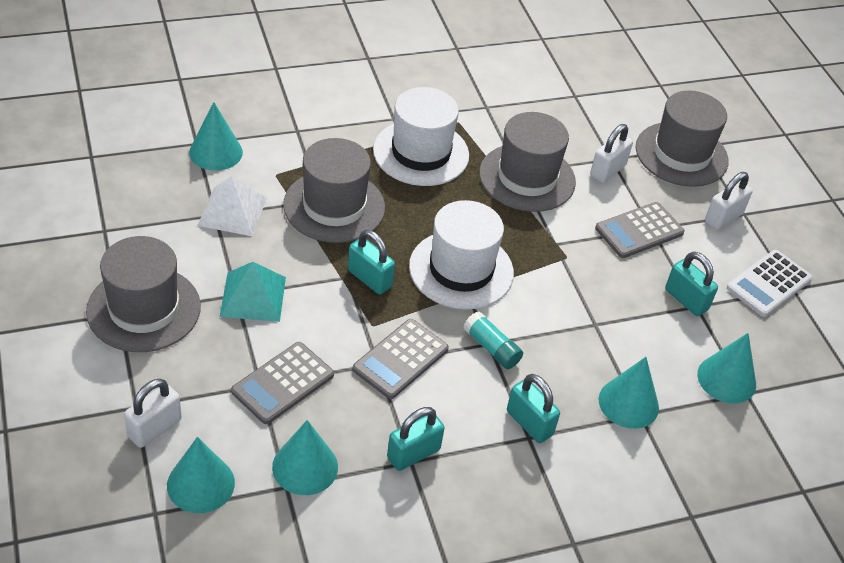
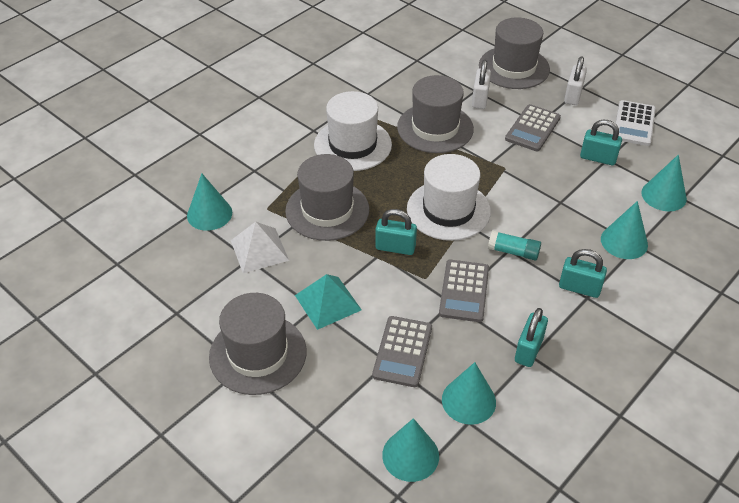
camera: 25 degrees left, 0 degrees up
white padlock [124,379,182,448] -> none

